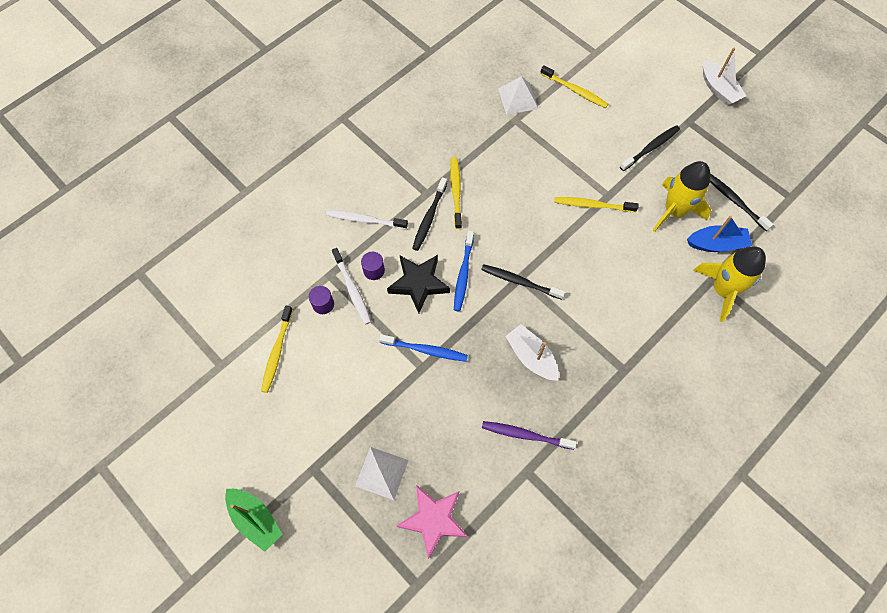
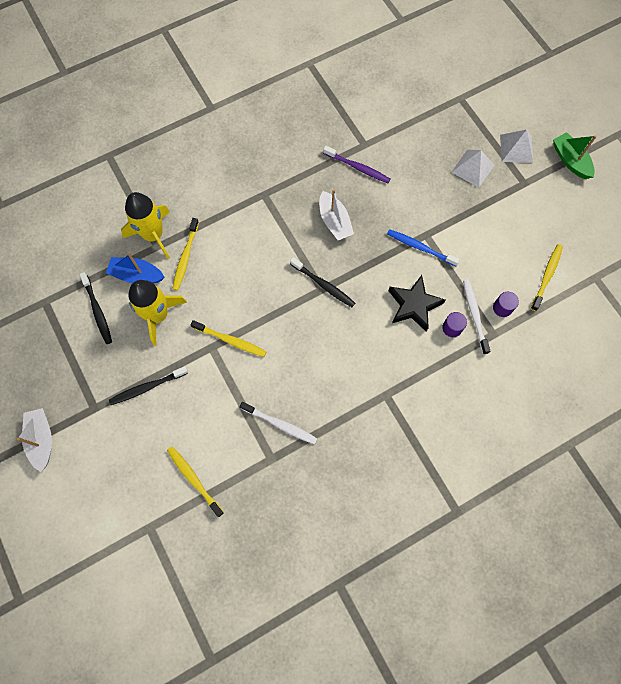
camera: 165 degrees left, 5 degrees up
white toothbrush [326,210,408,229] -> white toothbrush moved to [240,402,317,444]
pink star [397,485,468,559] -> none
black toothbrush [412,177,447,251] -> none
yellow toothbrush [450,157,462,229] -> yellow toothbrush moved to [172,218,199,290]
blue toothbrush [454,231,474,311] -> none
white pyramid [498,76,538,115] -> white pyramid moved to [500,130,533,163]

